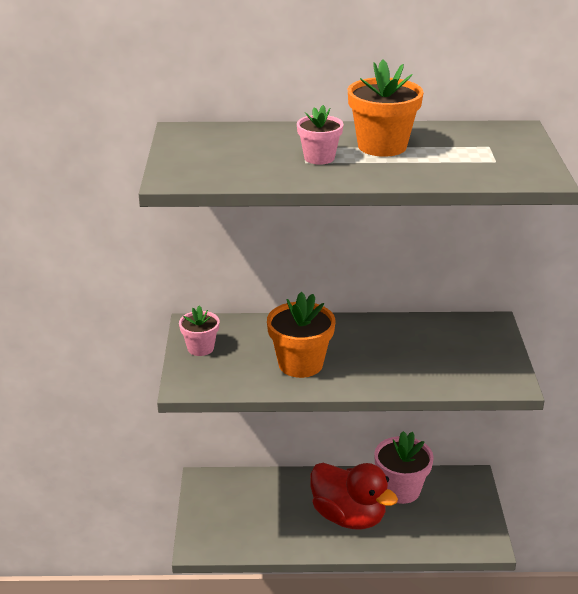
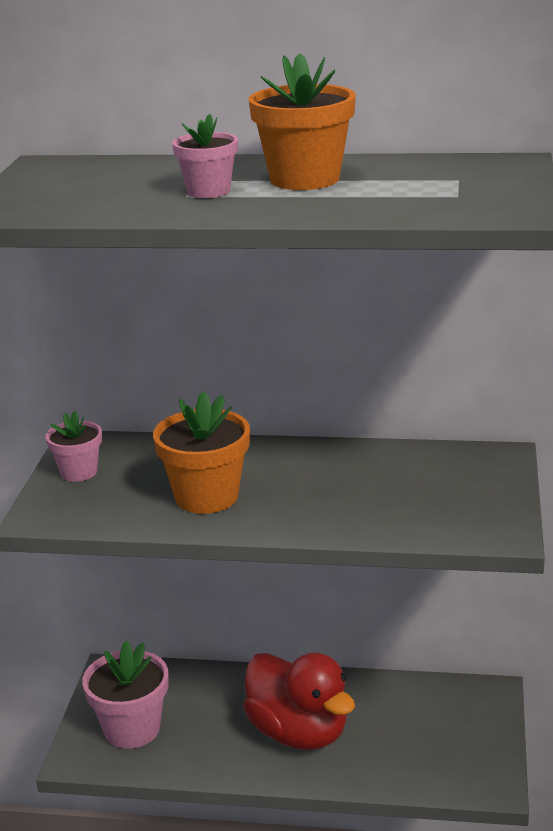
camera: 10 degrees right, 5 degrees down
pink flower pot [374,431,434,504] -> pink flower pot moved to [82,641,168,749]

